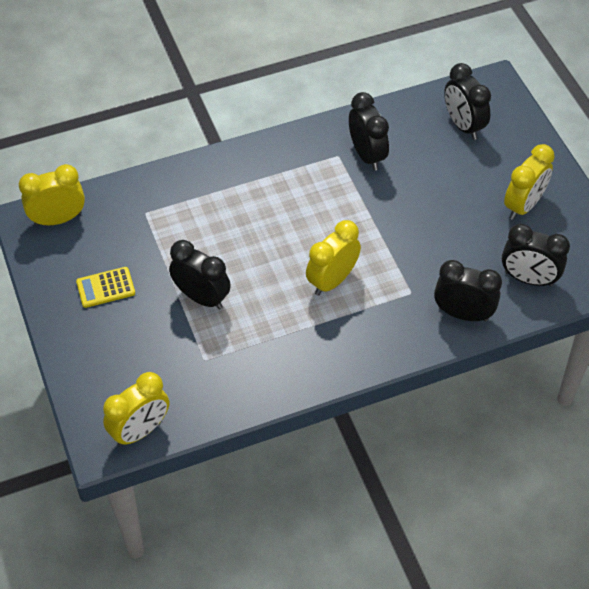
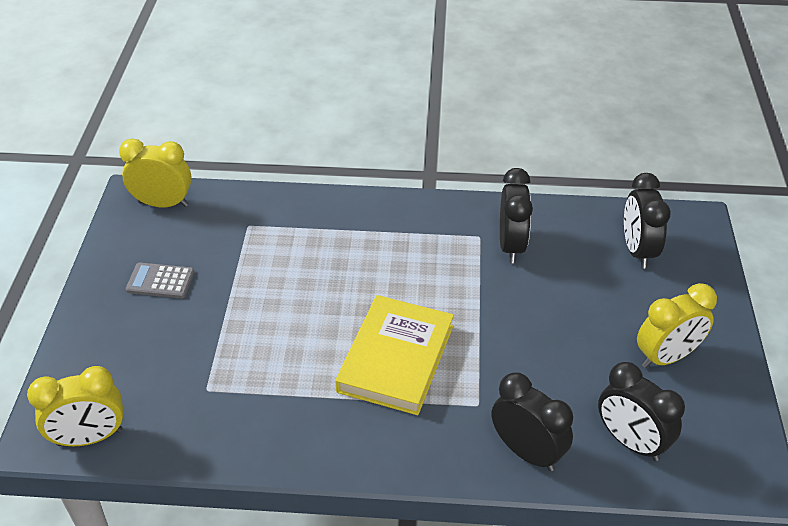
camera: 25 degrees right, 10 degrees down
yellow calculator [76,267,135,308] -> grey calculator [126,263,194,298]
black clock [169,240,231,309] -> none
yellow clock [306,220,361,296] -> yellow book [335,295,454,415]

